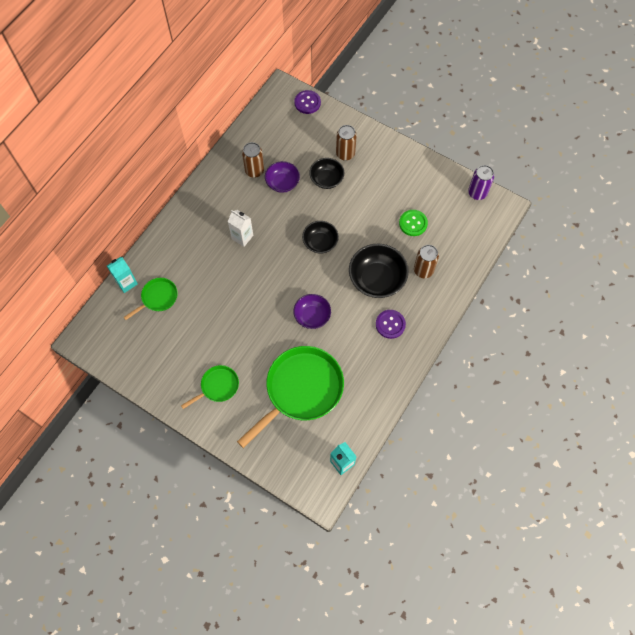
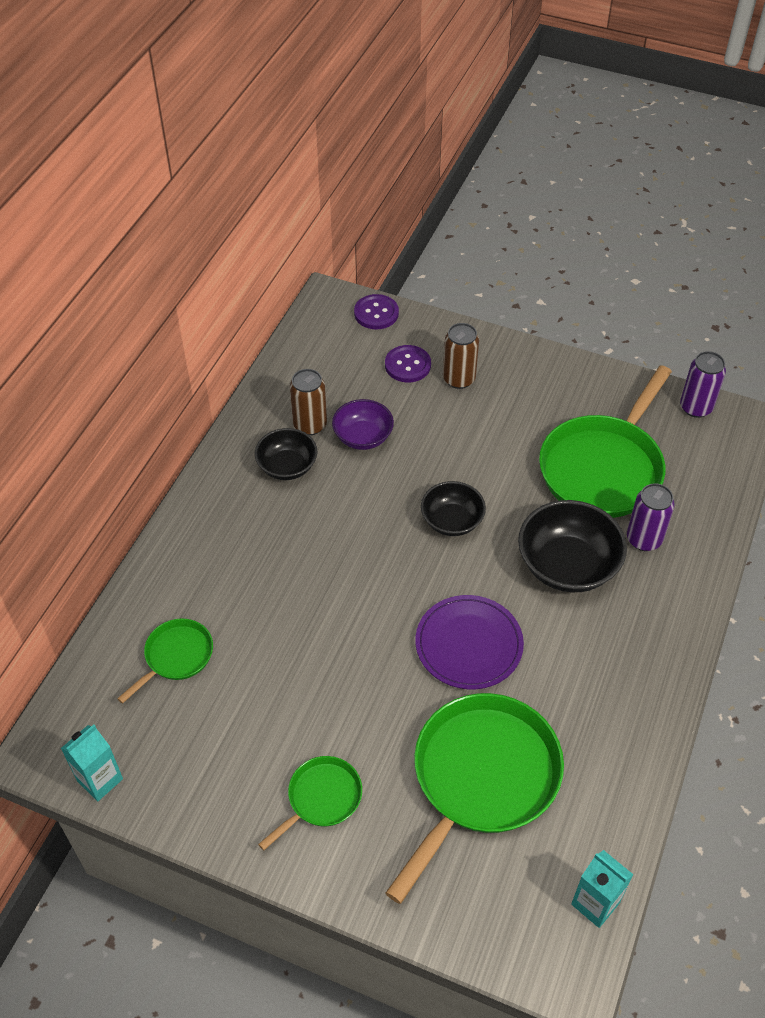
camera: 10 degrees left, 15 degrees down
turquoise carton [107,257,138,293] -> turquoise carton moved to [61,725,123,801]
white carton [228,210,253,247] -> none
purple bowl [293,294,331,329] -> purple plate [415,595,524,689]
black bowl [309,158,344,189] -> black bowl moved to [255,428,318,480]
purple button [376,310,406,339] -> purple button moved to [385,345,431,382]
green button [399,210,428,236] -> green pan [539,365,672,518]
brown can [414,245,439,278] -> purple can [627,483,675,551]

